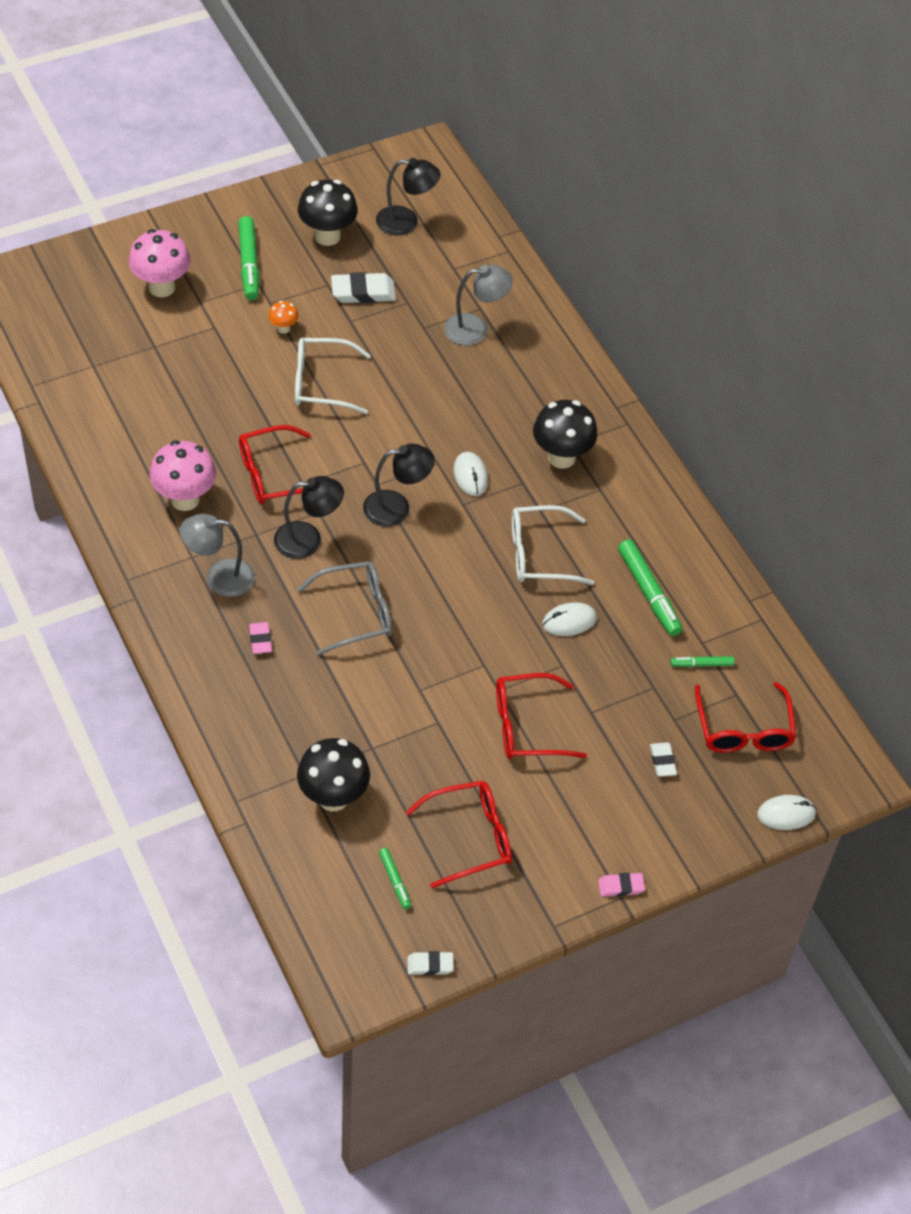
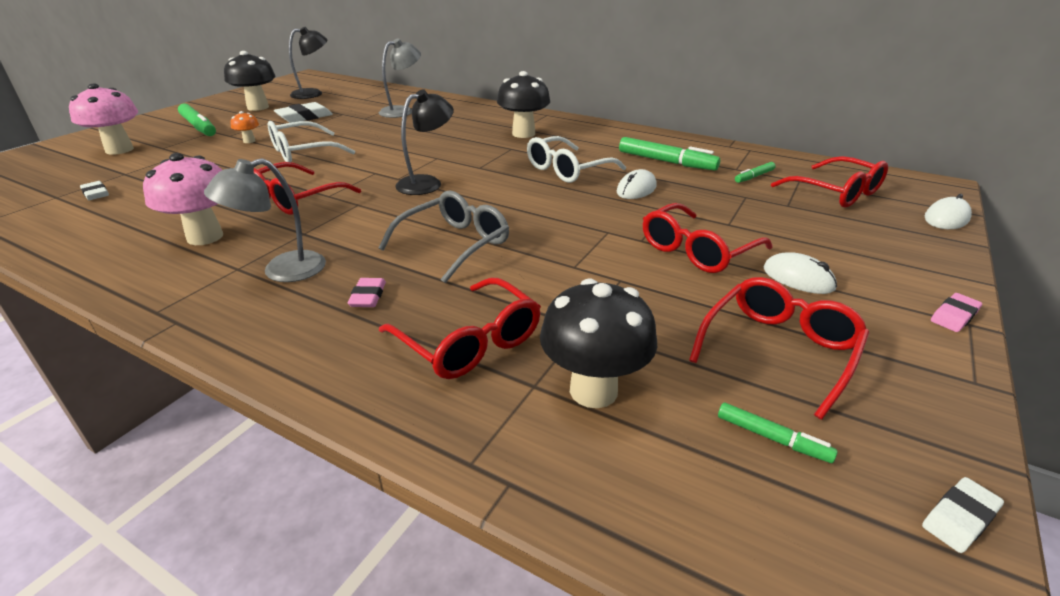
camera: 30 degrees left, 20 degrees down
pink eraser [249,622,272,654] -> pink eraser turned 45 degrees clockwise [348,278,386,307]
black lamp [274,476,344,559] -> none
white mouse [453,452,488,496] -> white mouse moved to [763,252,837,294]
white eraser [650,742,677,776] -> white eraser moved to [80,181,109,200]
none -> red glasses [379,278,541,379]

